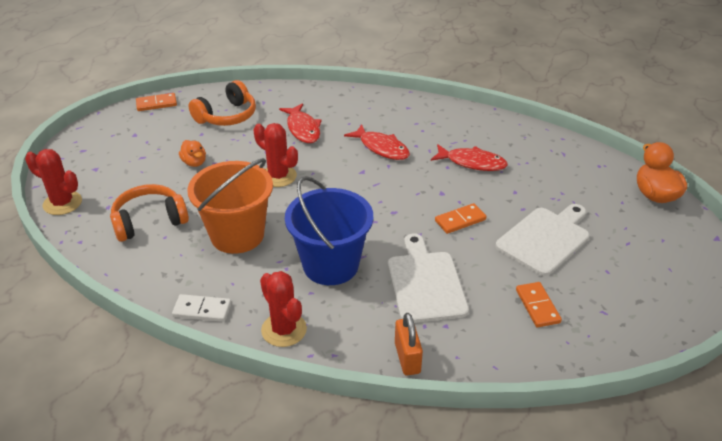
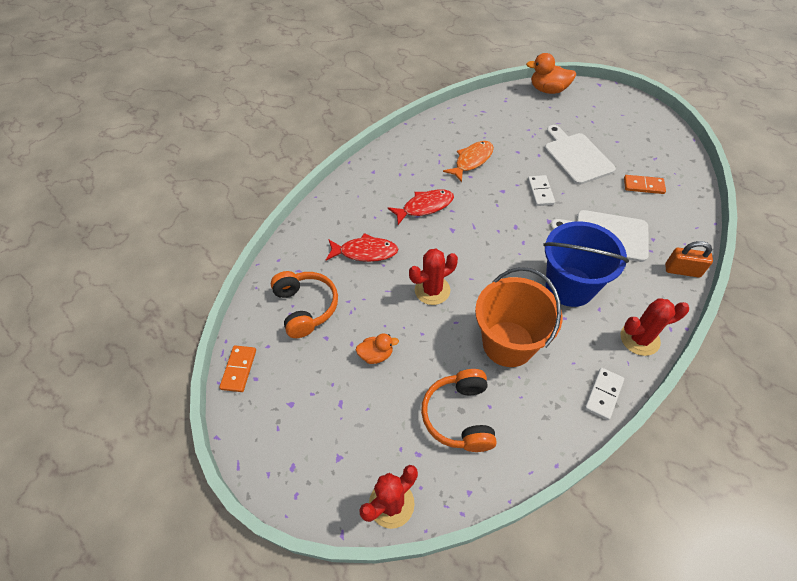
camera: 65 degrees left, 15 degrees up
red fish [431,144,508,171] -> orange fish [443,141,494,182]
orange domino [435,203,487,234] -> white domino [528,175,555,206]

